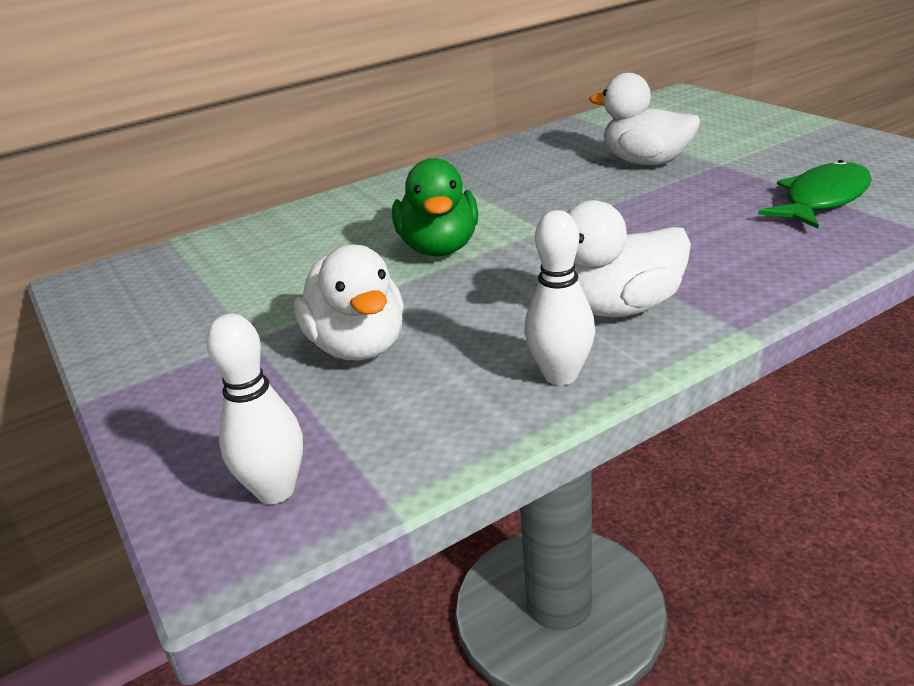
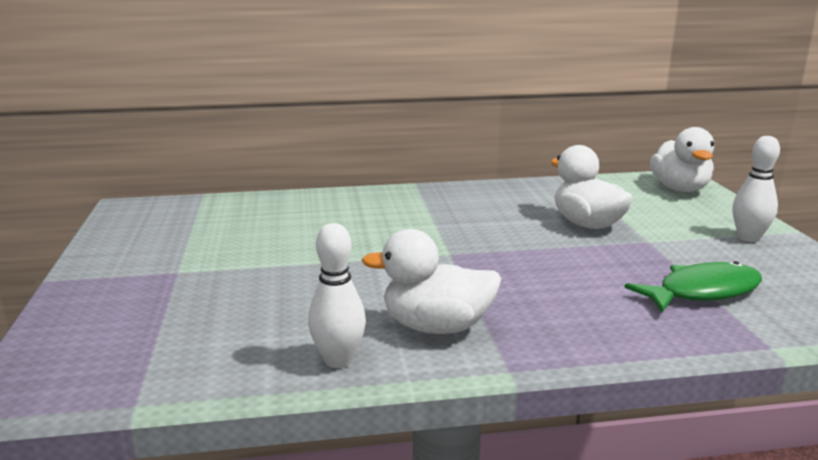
camera: 20 degrees right, 10 degrees down
white bowling pin [206,314,303,504] -> white bowling pin moved to [732,136,780,242]
white duck [294,245,404,360] -> white duck moved to [650,127,714,192]
green duck [392,158,478,256] -> none

